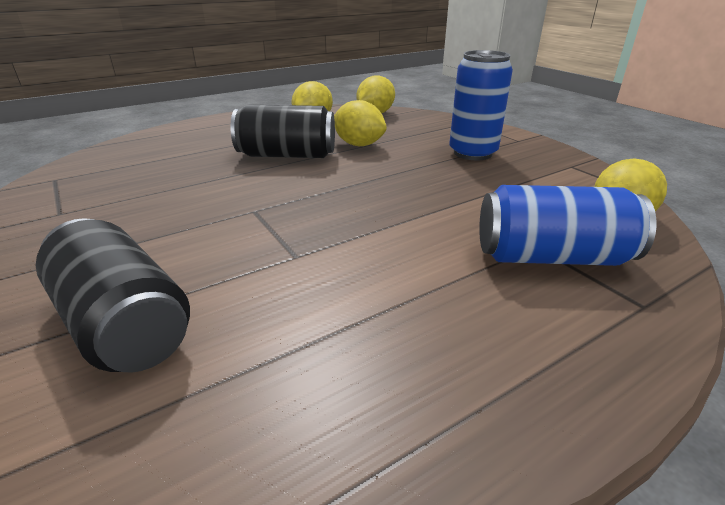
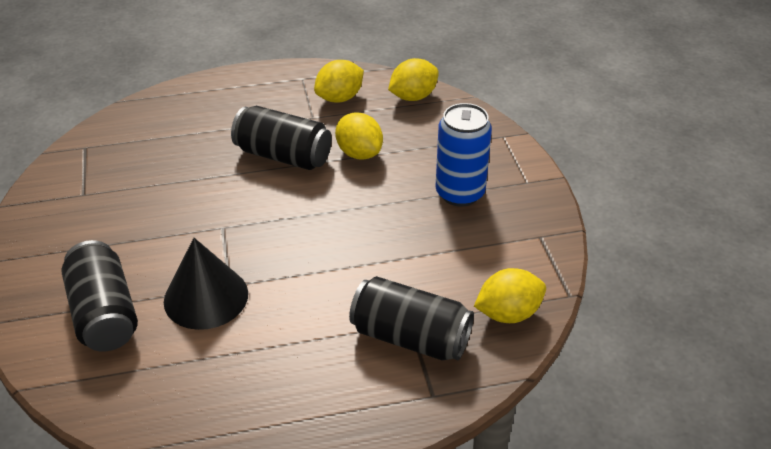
camera: 20 degrees right, 10 degrees up
blue can [479,185,657,266] -> black can [349,276,474,361]
none -> black cone [164,238,248,330]

